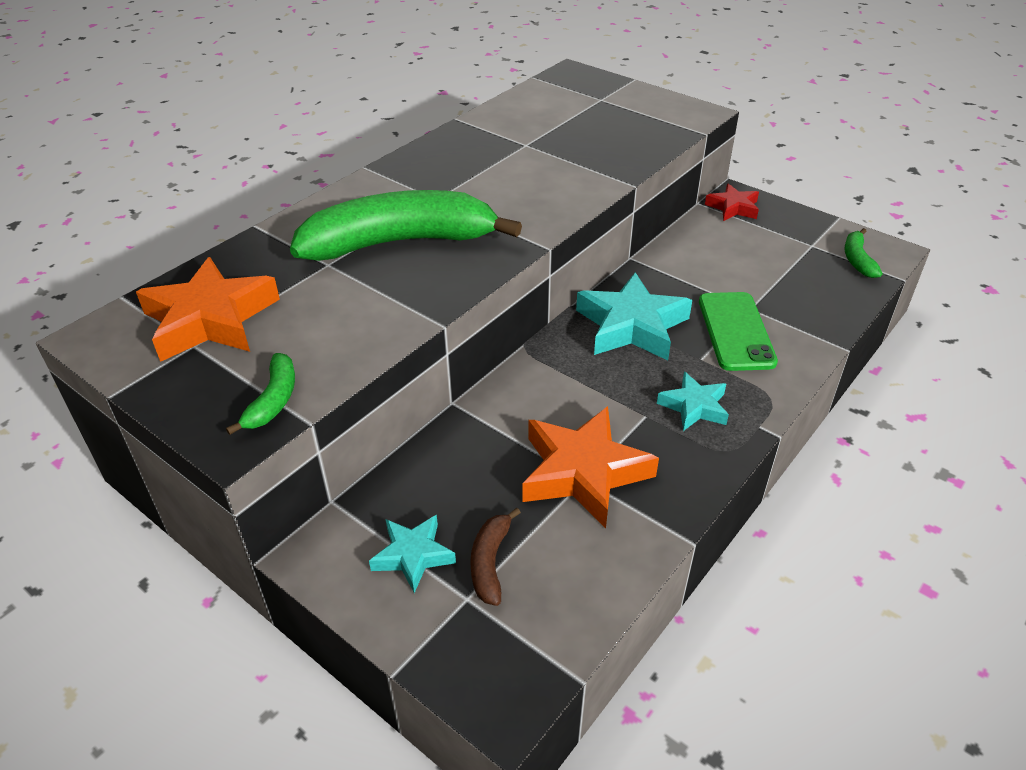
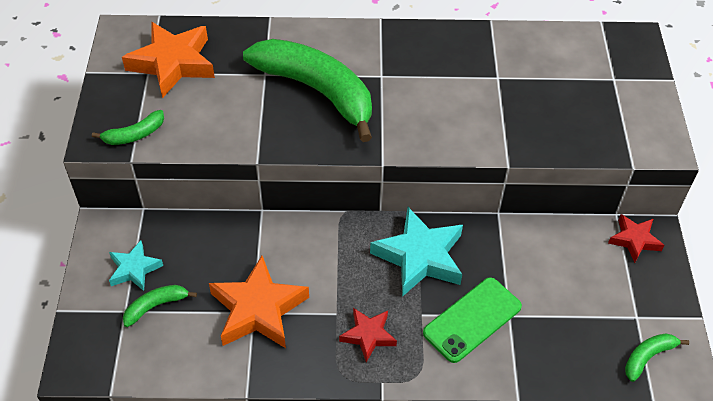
camera: 50 degrees right, 10 degrees up
brown banana [470,508,521,606] -> green banana [123,285,197,327]
turquoise star [657,372,729,431] -> red star [339,308,397,362]

